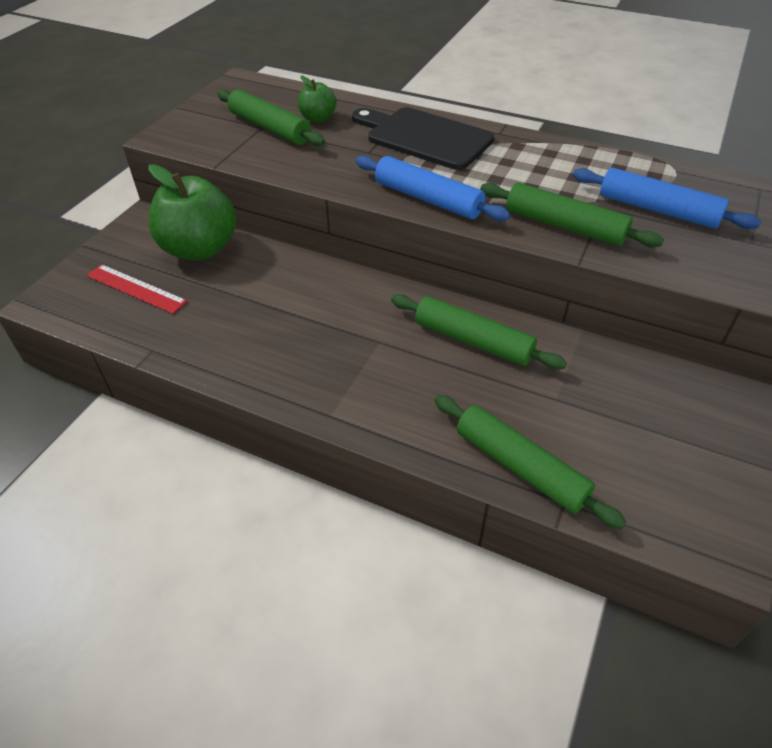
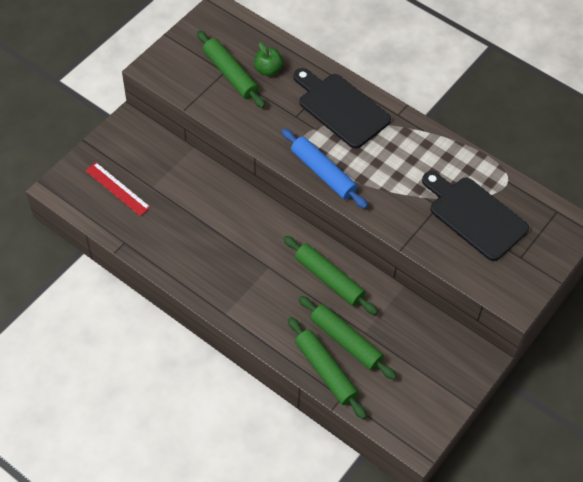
camera: 10 degrees right, 10 degrees up
green apple [148,164,236,261] -> none
green rolling pin [480,183,664,248] -> green rolling pin moved to [299,296,397,380]
blue rolling pin [573,168,761,229] -> black cutting board [422,171,529,261]

